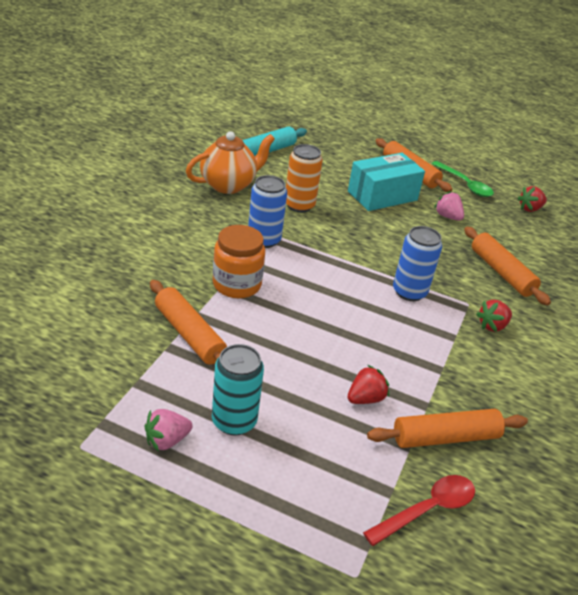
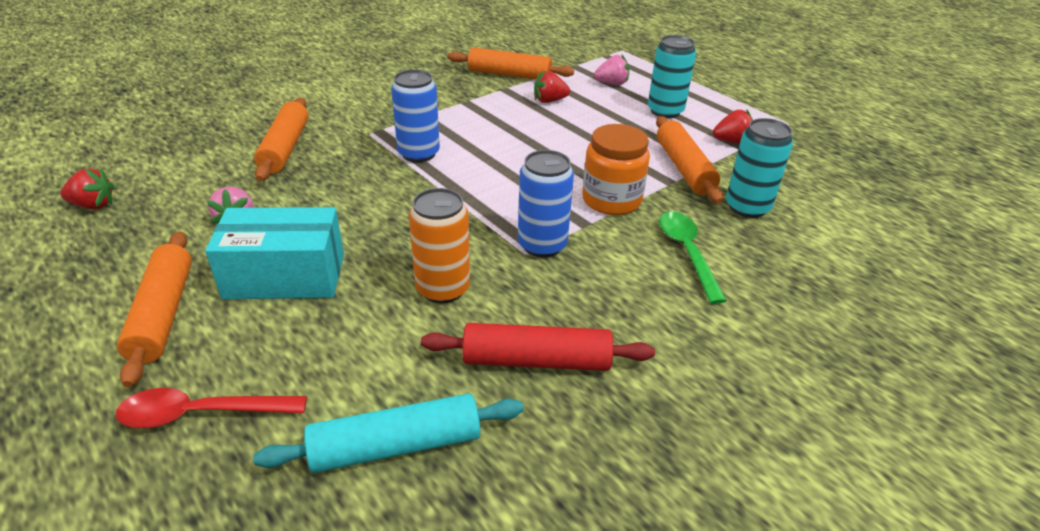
camera: 150 degrees left, 0 degrees up
pink strawberry [145,409,192,452] -> pink strawberry moved to [594,55,629,85]
orange teapot [186,131,275,194] -> red rolling pin [421,323,655,371]
red spoon [363,475,475,546] -> red spoon moved to [116,388,307,428]
green spoon [432,161,494,197] -> green spoon moved to [659,212,727,304]
red strawberry [476,300,512,332] -> red strawberry moved to [713,110,753,144]
none -> turquoise can [726,118,793,218]

